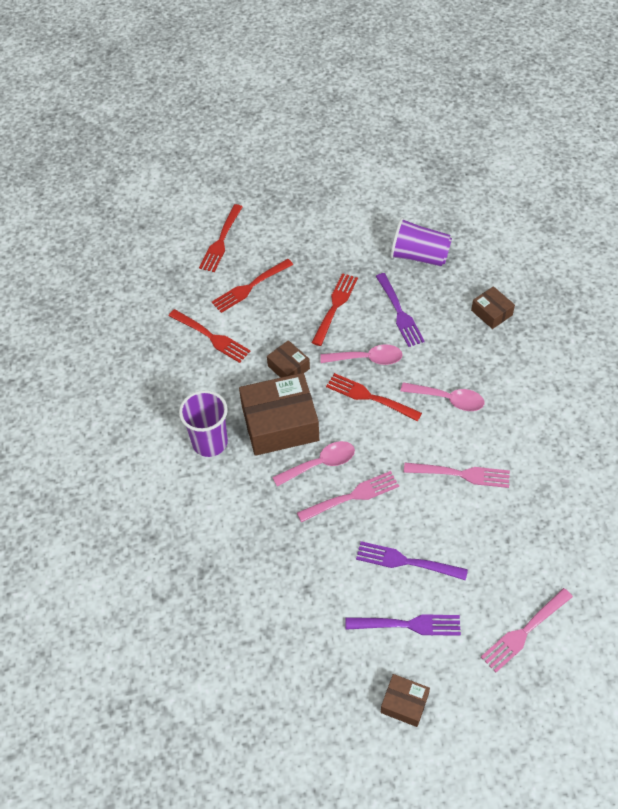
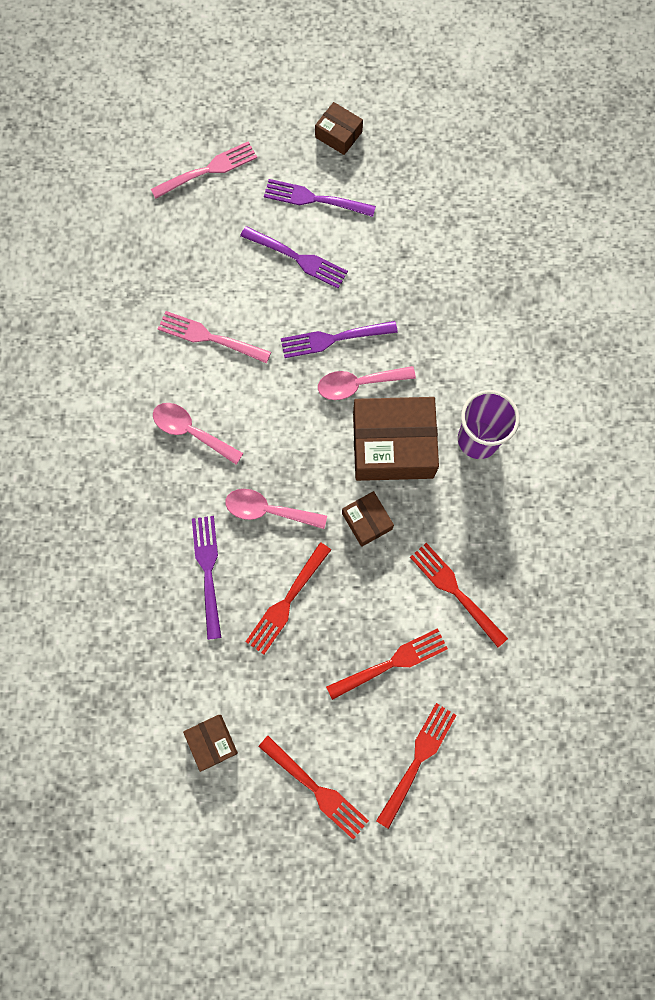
camera: 170 degrees left, 20 degrees up
pink fork [297,471,399,522] -> purple fork [281,321,398,358]
red fork [326,373,422,421] -> red fork moved to [258,736,369,840]
purple cup [390,218,452,267] -> none
brown box [471,286,515,329] -> brown box moved to [183,715,238,772]

